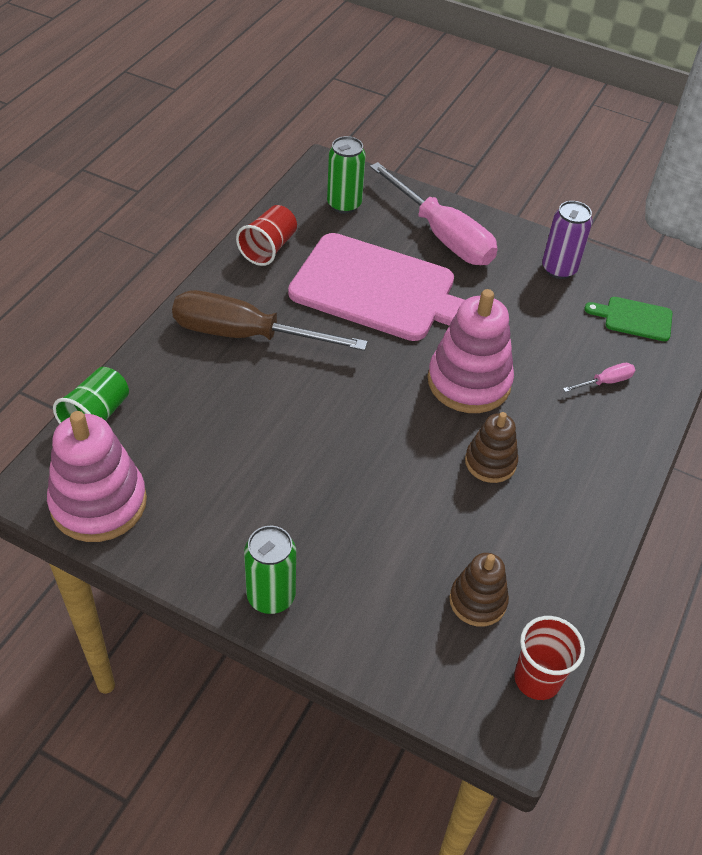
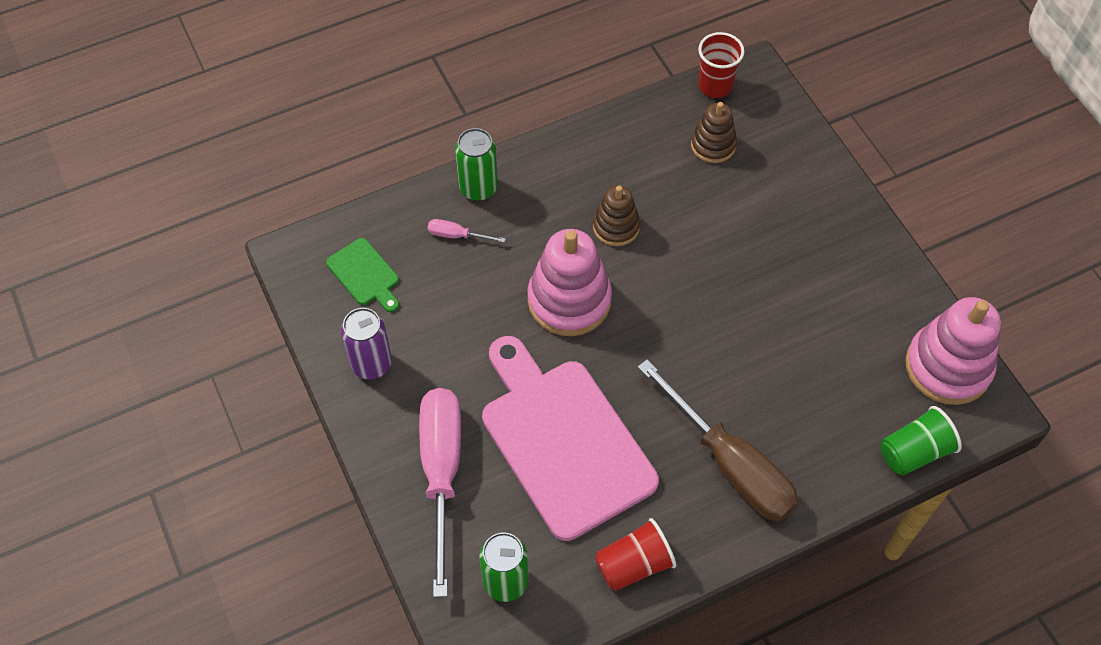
camera: 140 degrees left, 10 degrees up
green can [244,526,296,614] -> green can moved to [455,128,498,201]

